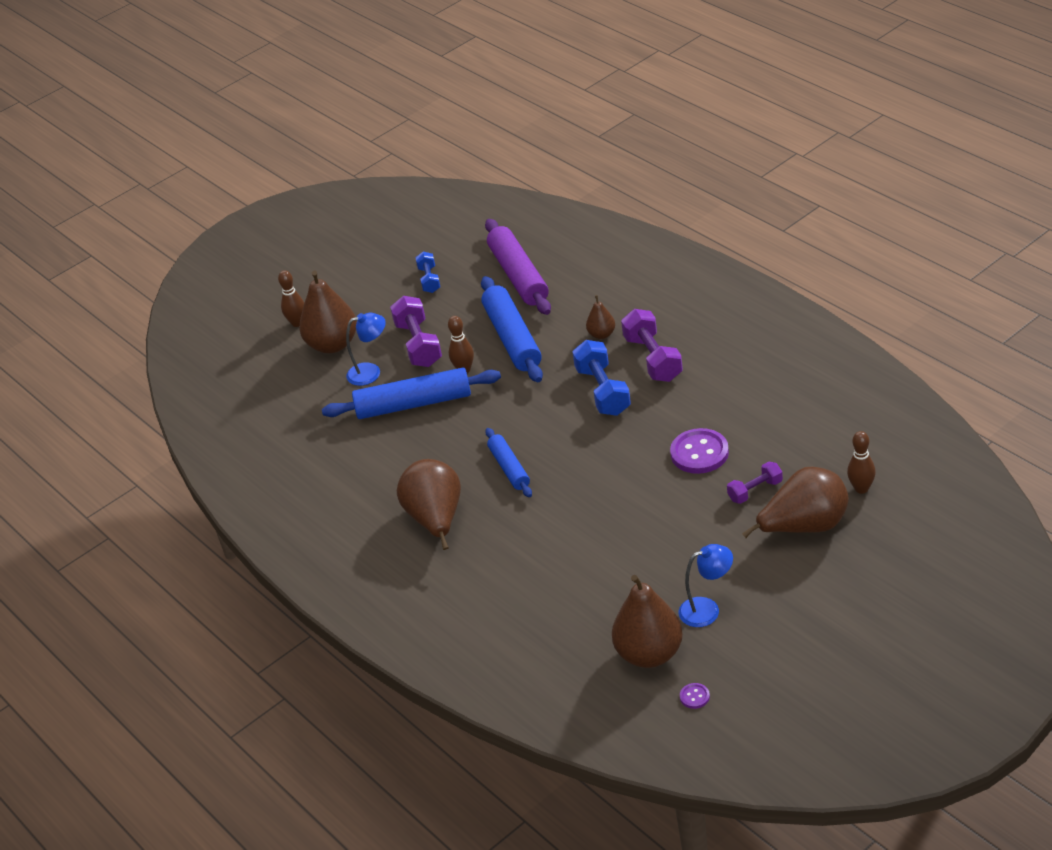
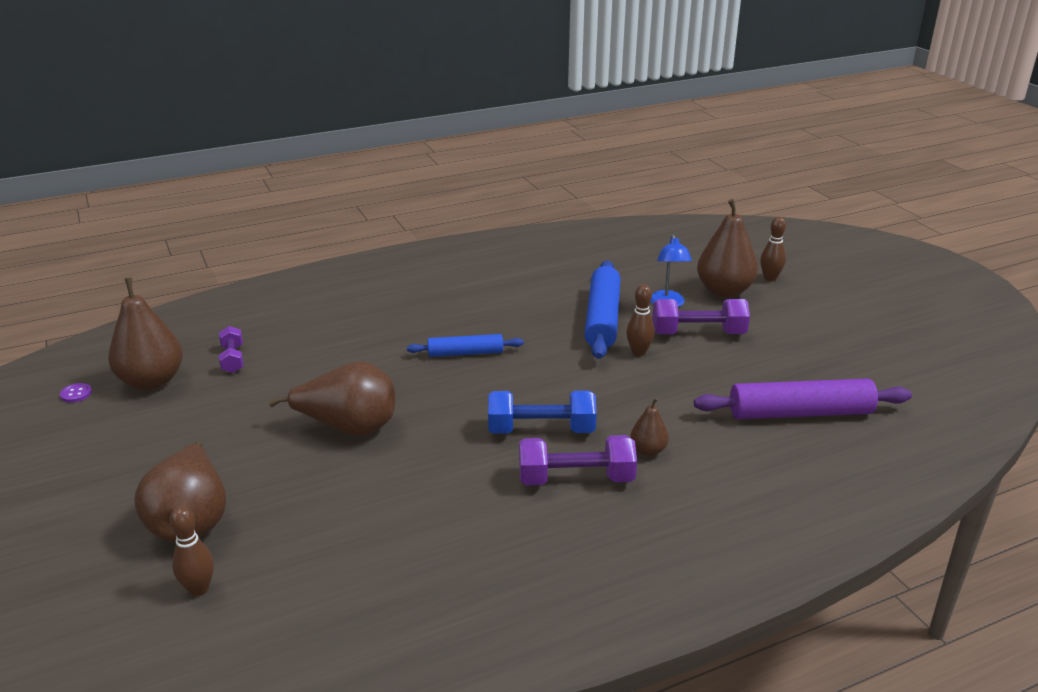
camera: 100 degrees right, 10 degrees down
brown pear [397,459,461,550] -> brown pear moved to [269,361,395,436]
blue dumbbell [415,252,440,293] -> none
blue rolling pin [481,276,543,382] -> none
purple button [670,428,729,474] -> none
blue lamp [679,544,733,627] -> none
purple dumbbell [727,462,783,504] -> purple dumbbell moved to [219,326,243,373]

